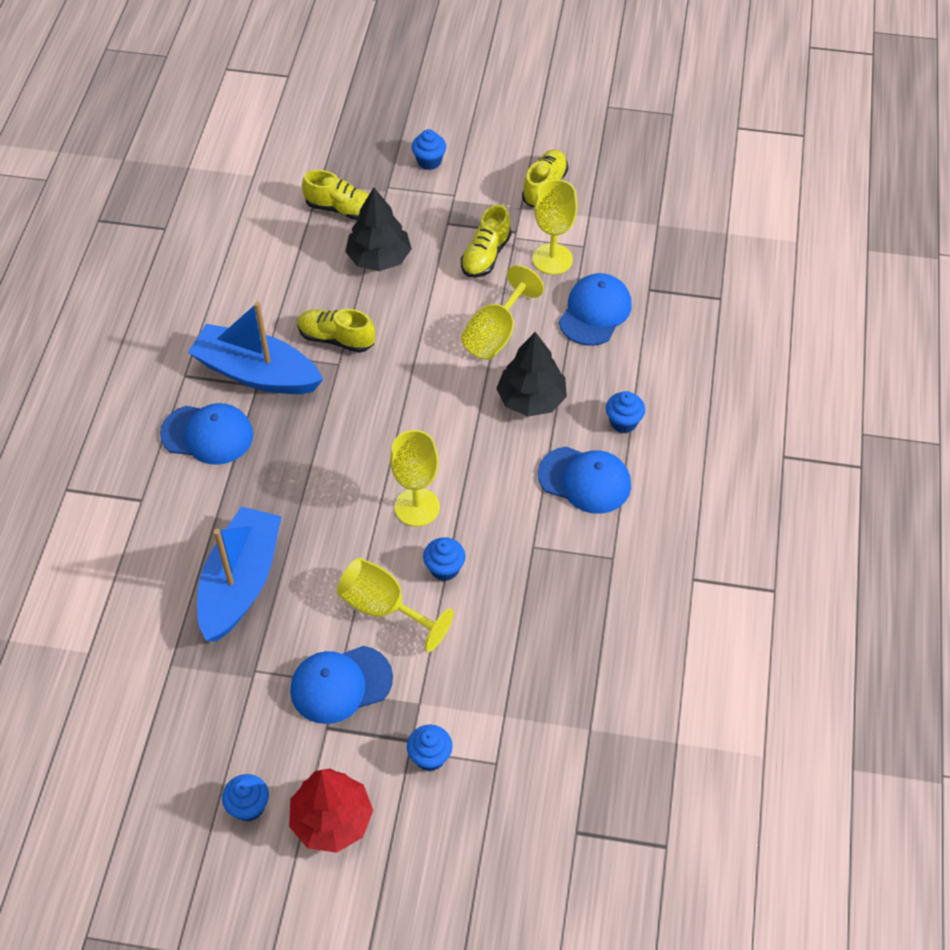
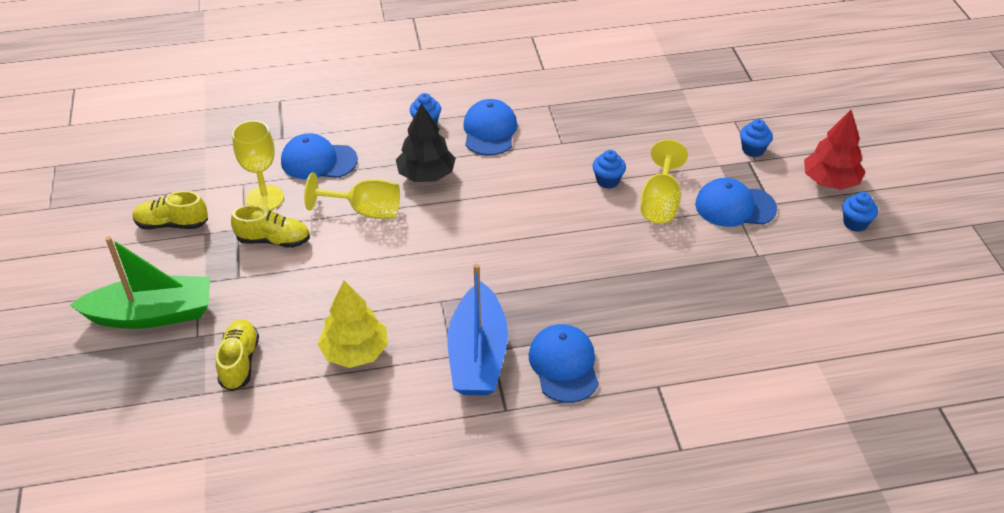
camera: 110 degrees left, 10 degrees down
blue boat [197,506,282,642] -> none
blue cap [290,646,393,724] -> blue cap turned 135 degrees clockwise [695,178,777,227]
yellow shoe [297,309,375,353] -> none
black tree [345,187,412,271] -> none
yellow goblet [390,430,440,527] -> none
blue cupcake [412,129,446,170] -> green boat [70,236,210,329]
none -> yellow tree [318,281,388,368]

